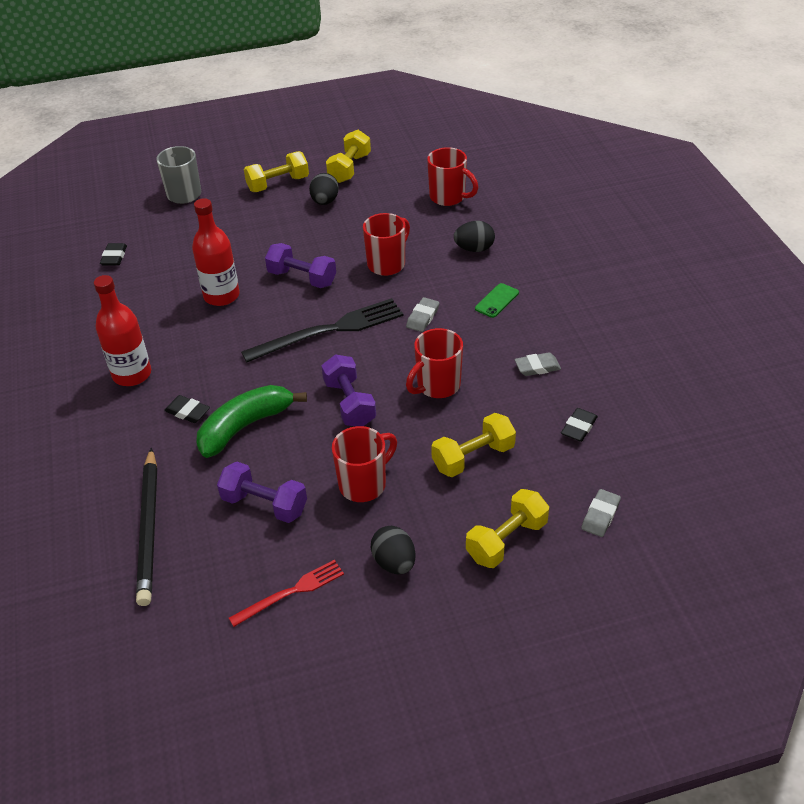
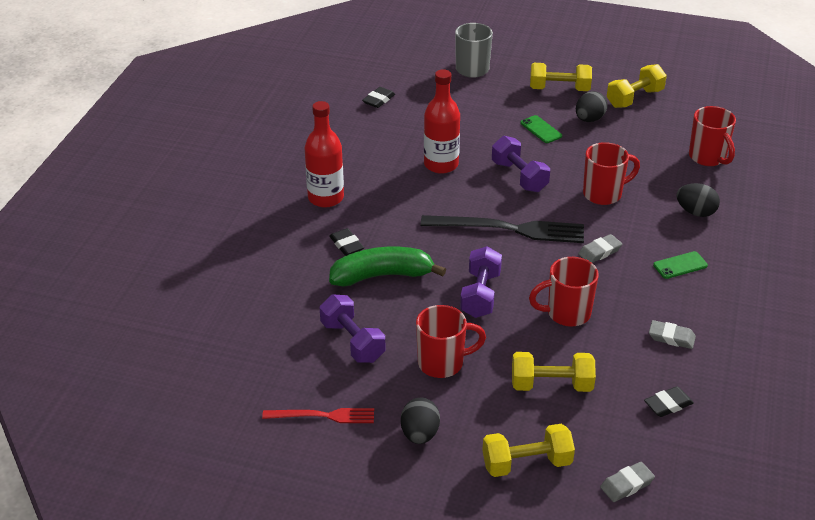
camera: 30 degrees right, 5 degrees down
black pencil [136,448,157,606] -> none
none -> green phone [520,115,562,143]

